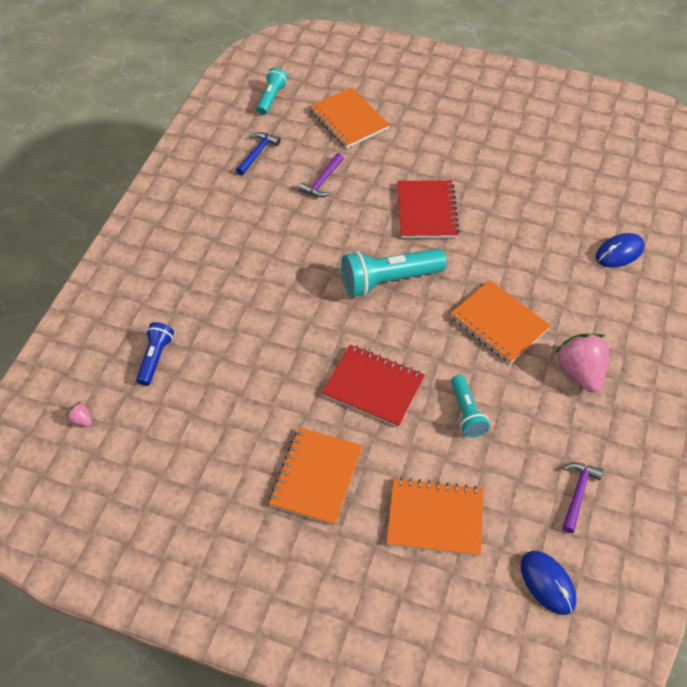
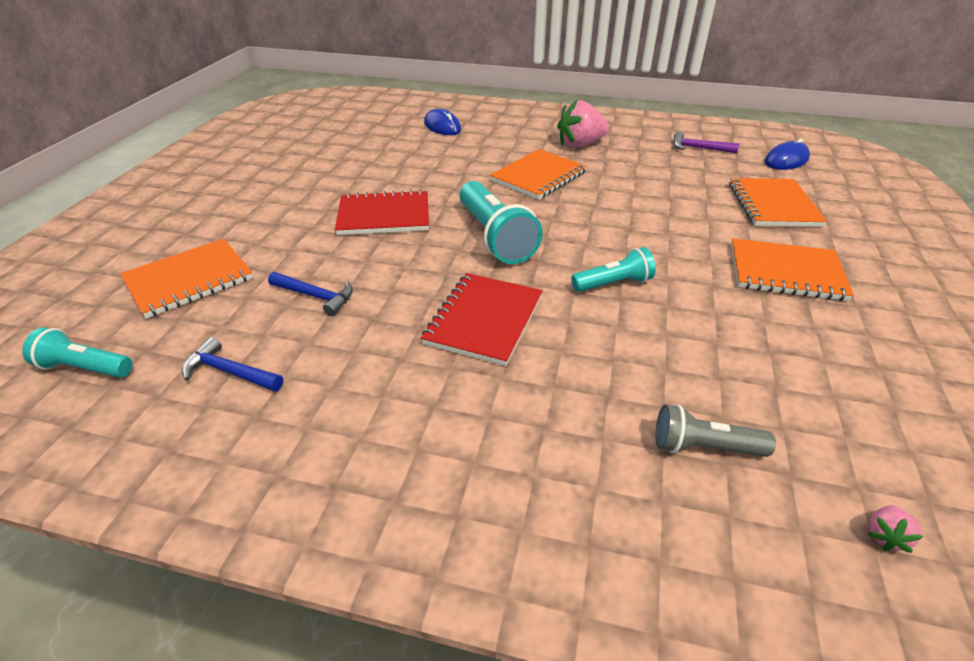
camera: 95 degrees left, 15 degrees down
blue flashlight [136,322,174,386] -> grey flashlight [656,404,776,457]
purple hammer [299,153,344,197] -> blue hammer [268,272,353,316]
red notebook [322,345,425,428] -> red notebook moved to [421,273,543,366]
turquoise flashlight [451,375,490,438] -> turquoise flashlight moved to [571,247,656,292]

